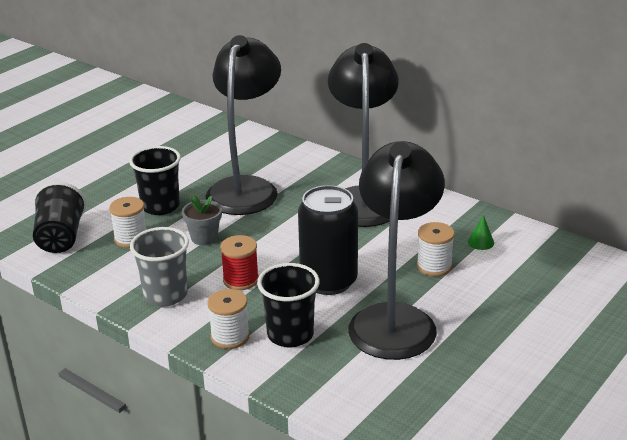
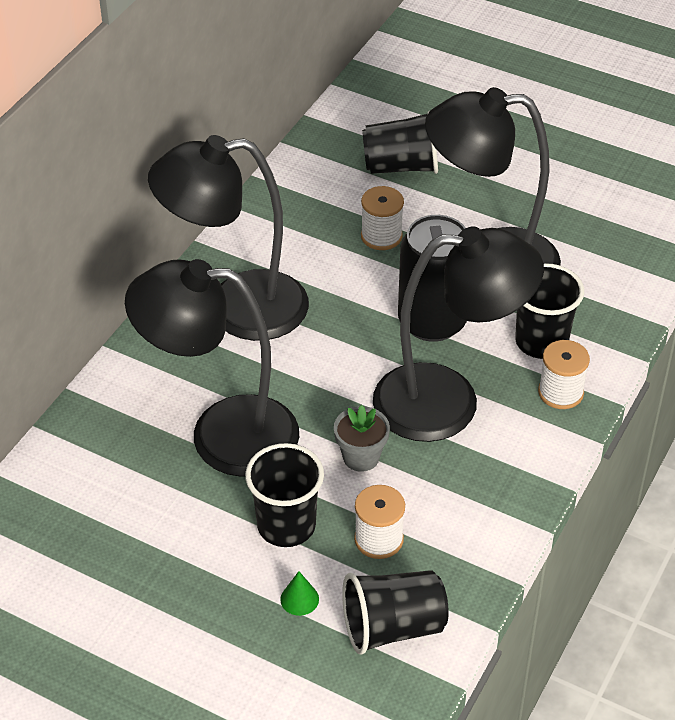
camera: 100 degrees left, 15 degrees up
grey cup [130,227,189,307] -> none
red spool [220,235,259,290] -> black lamp [373,226,544,442]
green cone [468,215,494,250] -> green cone moved to [280,571,319,616]
none -> black cup [362,111,438,174]

